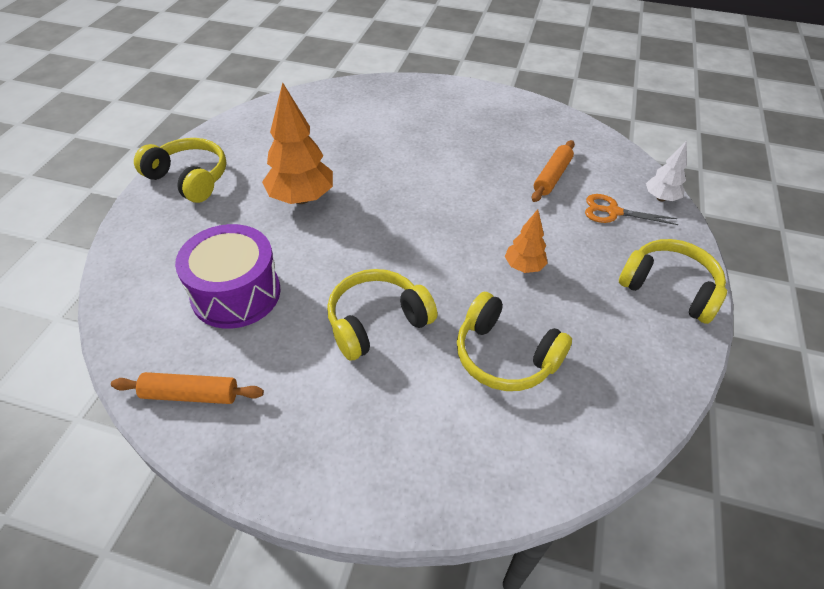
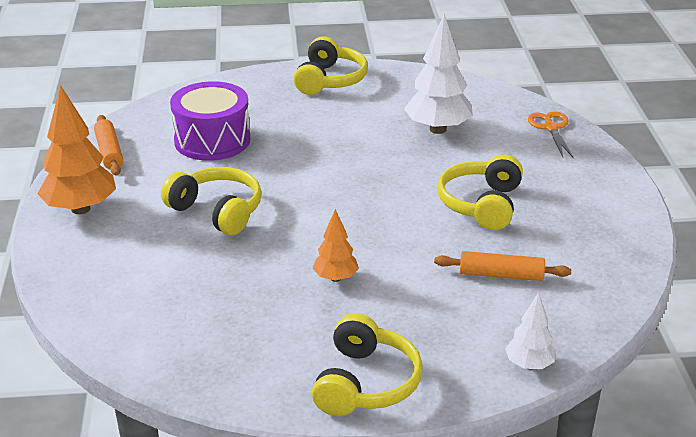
camera: 70 degrees right, 15 degrees down
orange tree [262,82,333,204] -> orange tree moved to [37,85,116,214]
yellow headphones [457,292,572,391] -> yellow headphones moved to [437,154,523,230]
orange scissors [585,194,678,225] -> orange scissors moved to [528,111,574,158]
none -> white tree [404,14,473,134]

